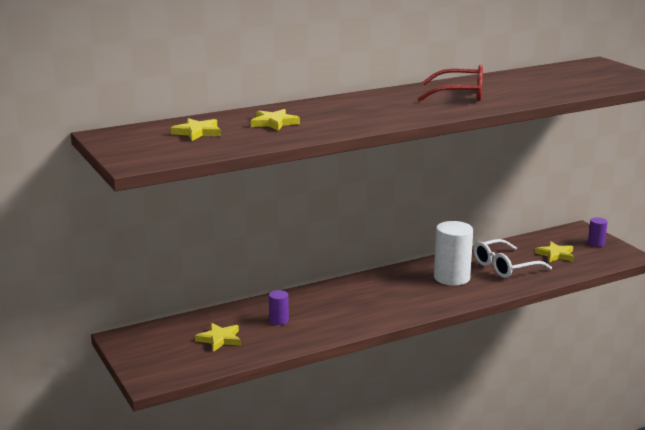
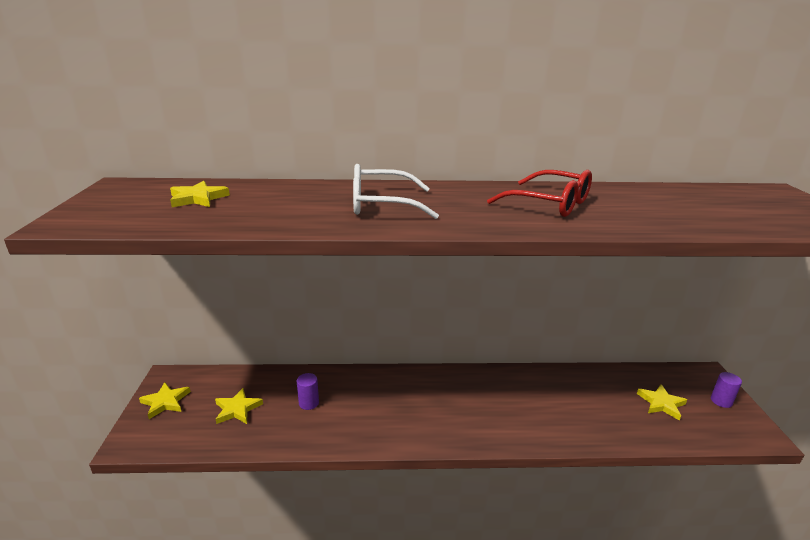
camera: 25 degrees right, 5 degrees up
yellow star [251,109,300,131] -> yellow star moved to [139,382,191,419]
white cylinder [434,221,473,286] -> none
white glasses [474,239,552,278] -> white glasses moved to [353,164,439,219]

